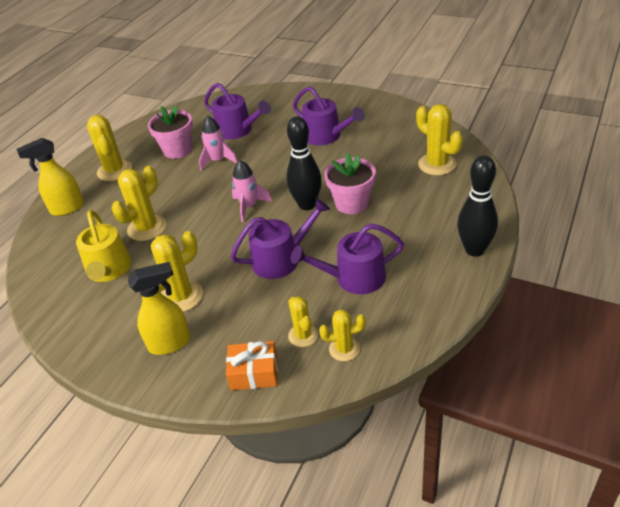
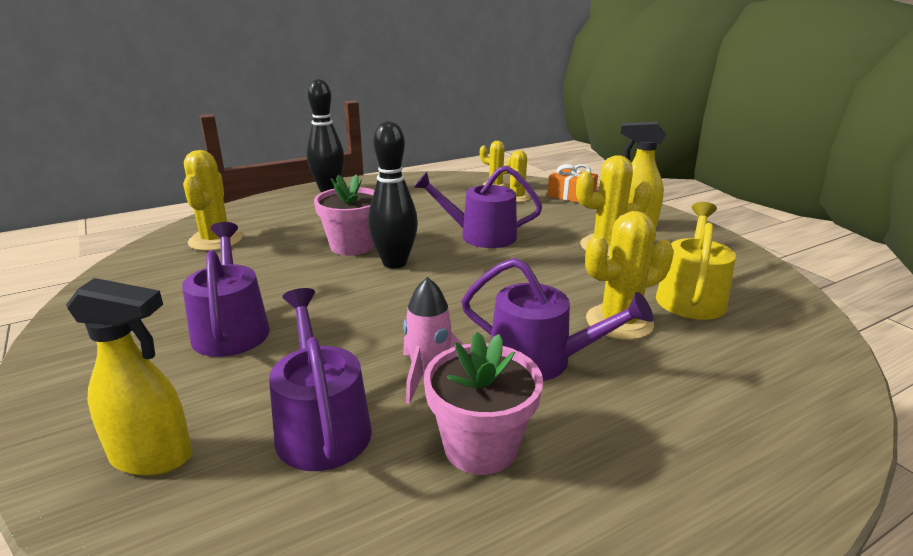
camera: 150 degrees left, 15 degrees down
yellow spray bottle [17,138,84,216] -> yellow spray bottle moved to [66,278,192,476]
yellow cactus [87,115,132,181] -> none
pink rocket [232,160,272,222] -> none
purple watering can [291,223,404,294] -> purple watering can moved to [461,258,653,381]

